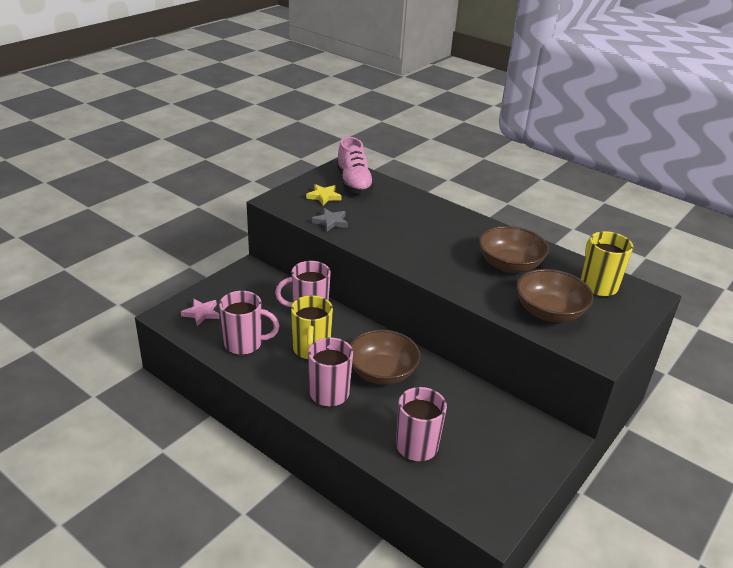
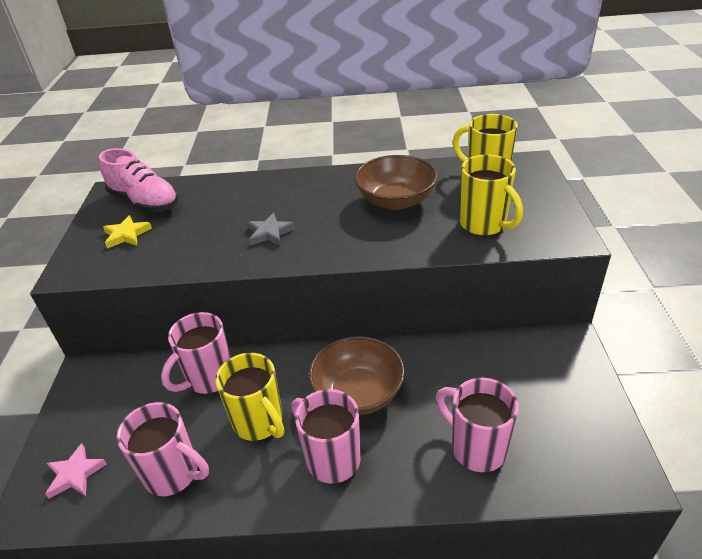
camera: 35 degrees left, 5 degrees up
pink mug [219,291,279,355] -> pink mug turned 60 degrees clockwise [117,402,209,496]
grey star [312,208,348,232] -> grey star moved to [247,213,295,246]
brown bowl [516,269,594,322] -> yellow mug [460,154,523,236]

